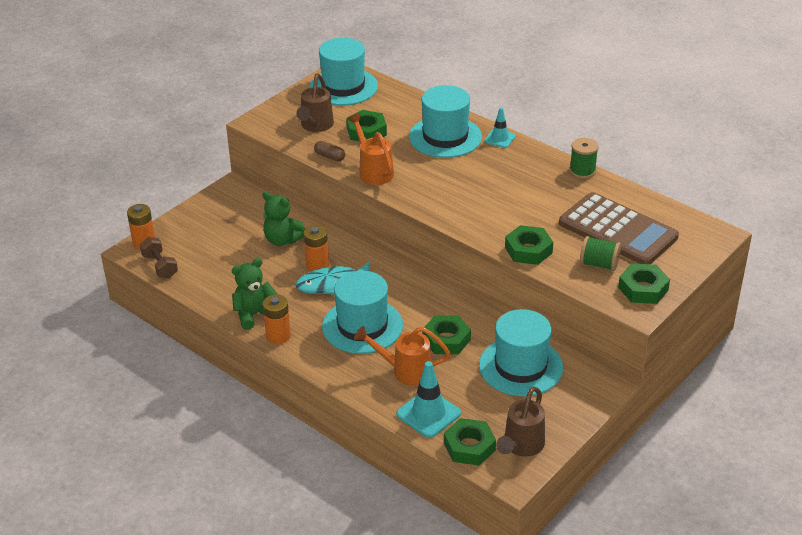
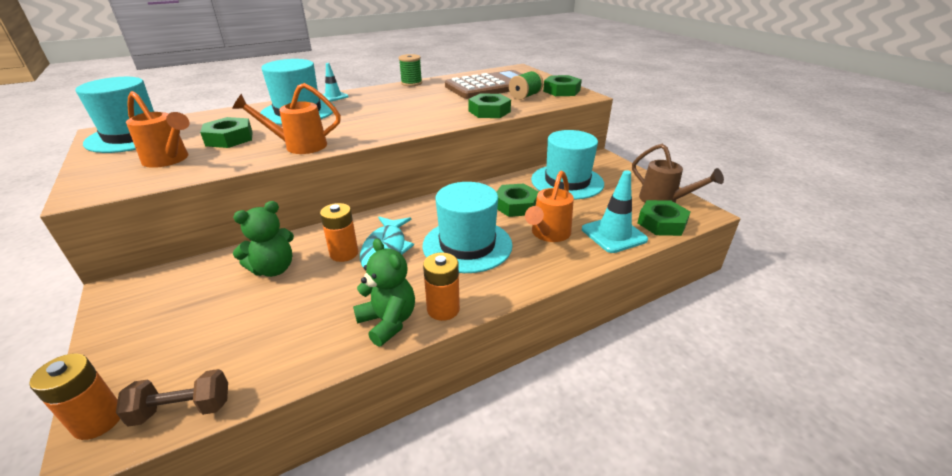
camera: 70 degrees left, 5 degrees down
green teddy bear [232,258,277,330] -> green teddy bear turned 150 degrees clockwise [353,239,415,347]
brown watering can [296,73,334,132] -> orange watering can [126,91,190,168]
brown capsule [314,141,345,161] -> none

